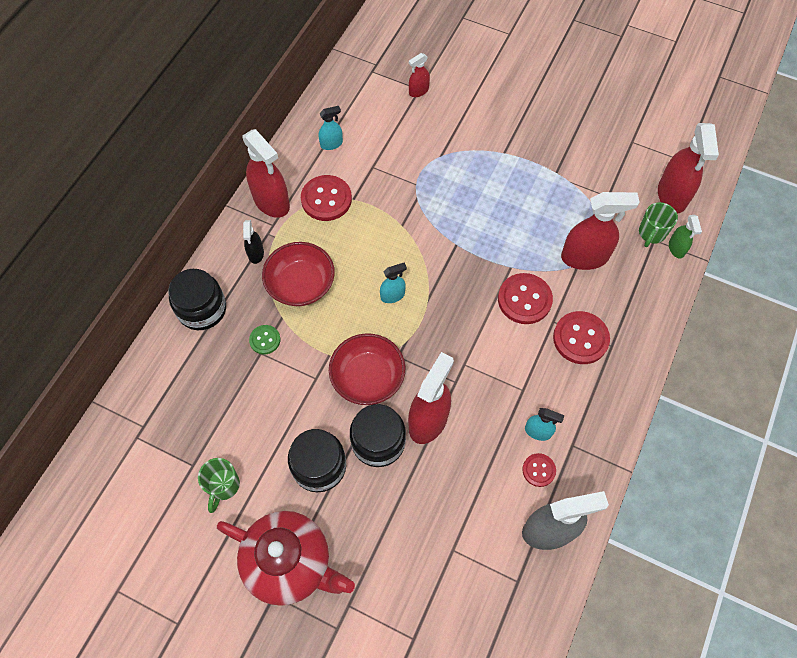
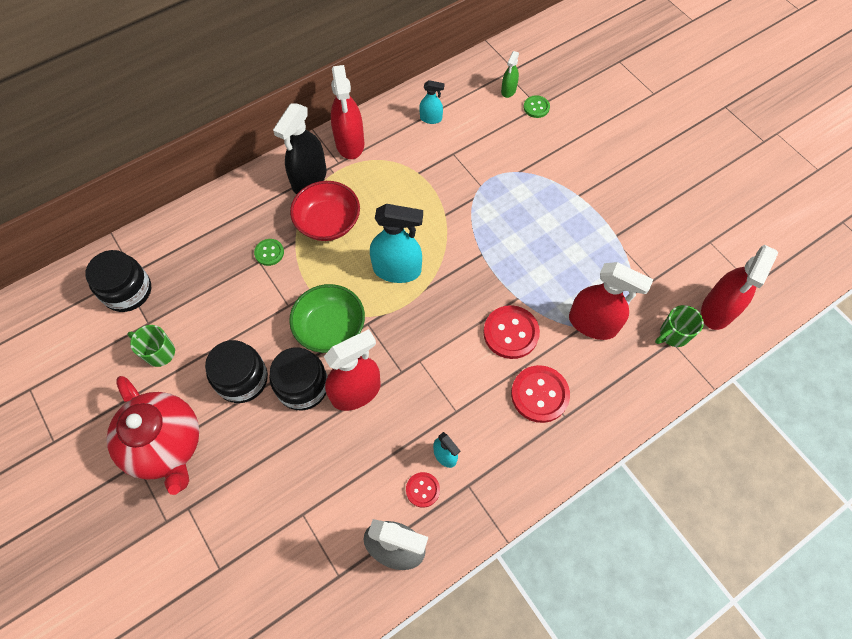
camera: 30 degrees right, 0 degrees up
black jar [168,269,226,330] -> black jar moved to [85,250,151,312]
green mug [198,458,240,513] -> green mug turned 75 degrees clockwise [127,325,175,367]
black spray bottle [243,220,264,264] -> black spray bottle [273,103,327,194], size x1.94
red button [301,175,352,221] -> none
red bowl [329,333,405,405] -> green bowl [289,284,365,353]
turquoise spray bottle [380,263,407,303] -> turquoise spray bottle [370,204,423,283], size x1.94
red spray bottle [409,53,430,97] -> green button [524,95,550,118]
green spray bottle [669,215,702,259] -> green spray bottle moved to [501,51,519,98]

